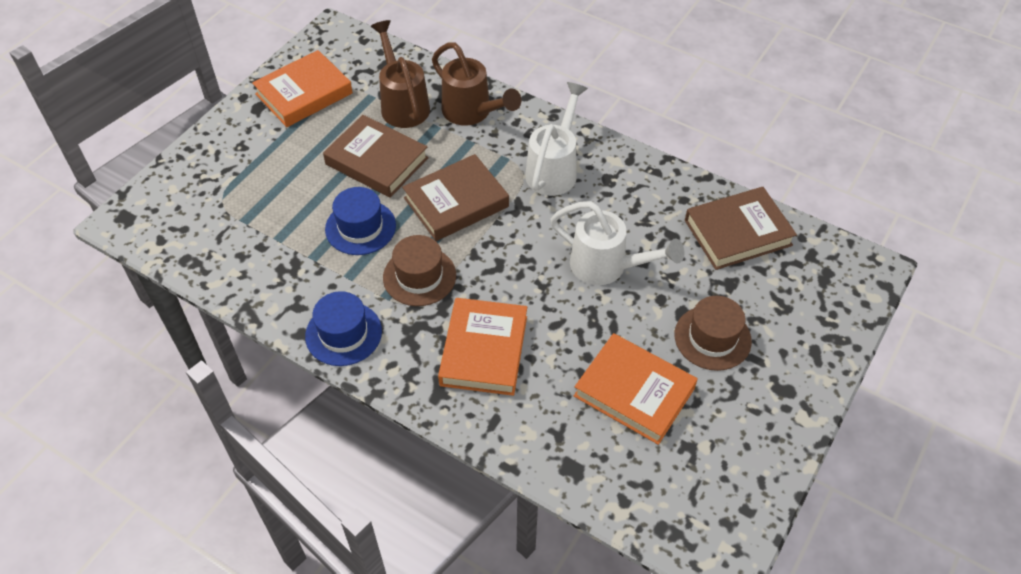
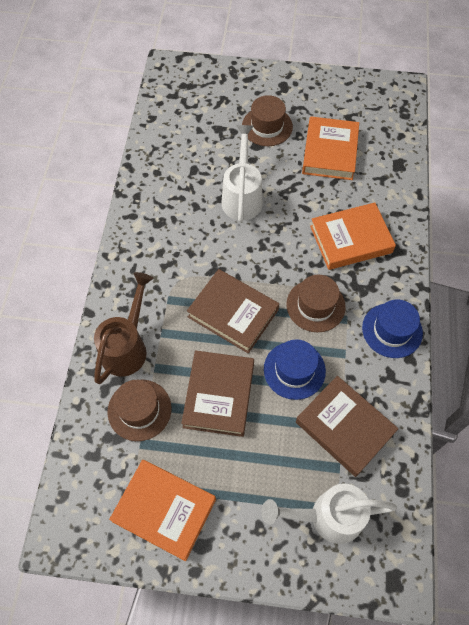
camera: 115 degrees left, 10 degrees up
brown watering can [371,20,430,128] -> brown hat [107,380,171,441]
white watering can [525,82,588,196] -> white watering can moved to [262,484,397,544]
brown book [685,187,797,270] -> brown book moved to [296,376,399,477]

